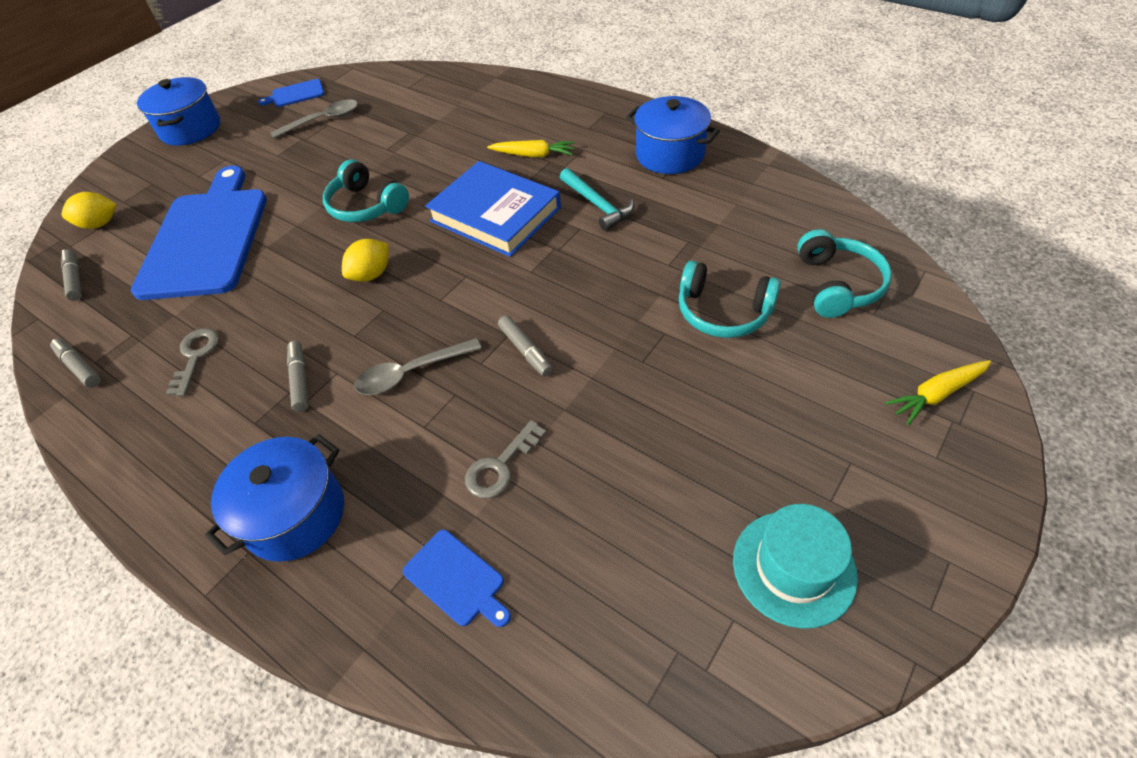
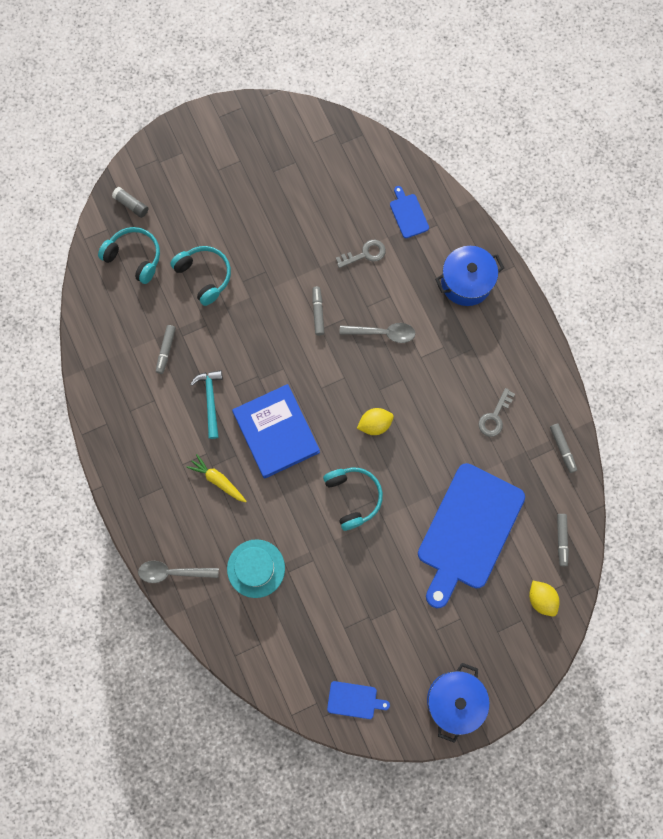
camera: 155 degrees left, 25 degrees up
yellow lemon [62,192,117,229] -> yellow lemon turned 45 degrees clockwise [529,581,560,616]
grey spoon [270,100,358,139] -> grey spoon moved to [138,561,219,583]
grey marker [287,341,309,412] -> grey marker moved to [156,325,176,374]
blue pot [626,96,720,174] -> none
turquoise hat [733,504,858,628] -> turquoise hat moved to [227,539,285,598]
turquoise headphones [797,229,892,318] -> turquoise headphones turned 90 degrees clockwise [98,227,160,284]
yellow carrot [885,360,991,425] -> none
none -> grey glue stick [112,187,148,218]

